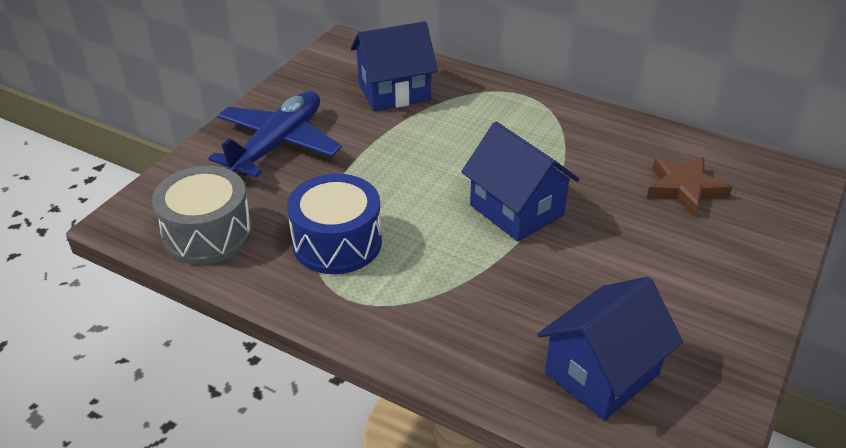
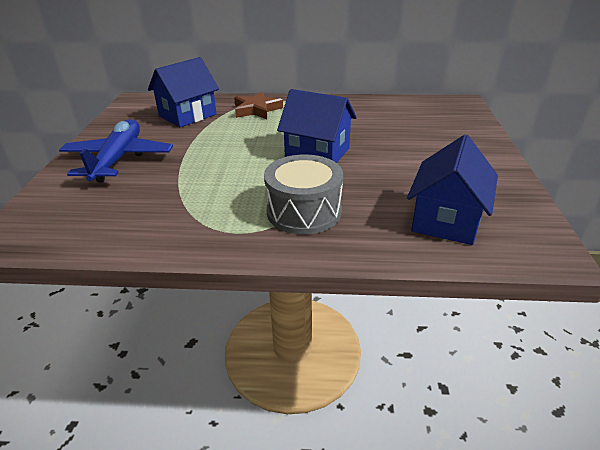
camera: 25 degrees left, 5 degrees down
grey drum [152,166,252,265] -> grey drum moved to [264,154,343,235]
blue drum [287,174,382,274] -> none
brown star [647,157,732,217] -> brown star moved to [234,92,283,119]

